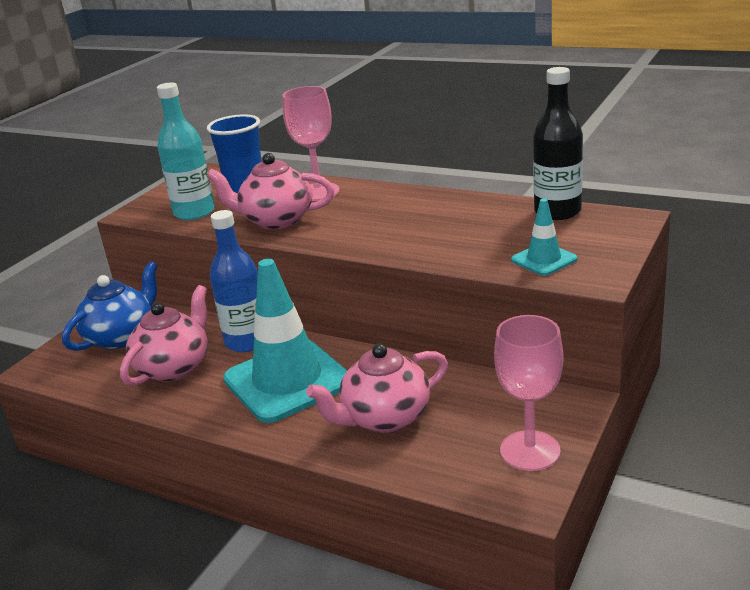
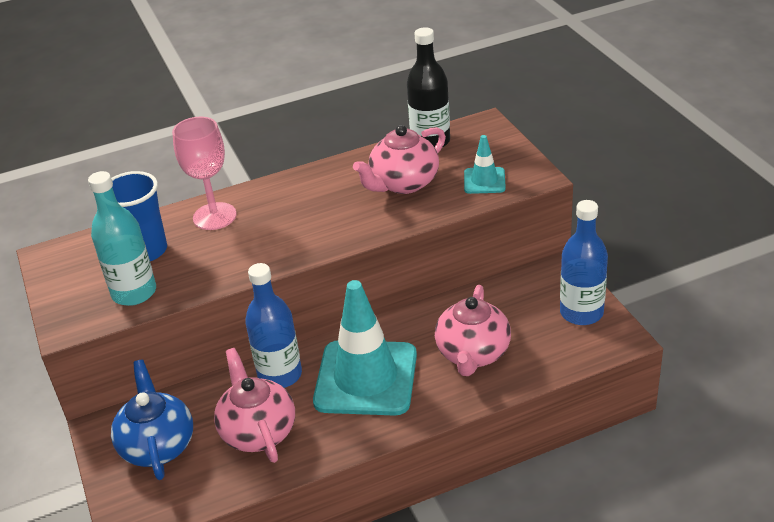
camera: 50 degrees left, 10 degrees up
pink teapot [207,153,335,229] -> pink teapot moved to [353,125,446,194]
pink goblet [494,315,564,471] -> blue bottle [560,200,608,325]

